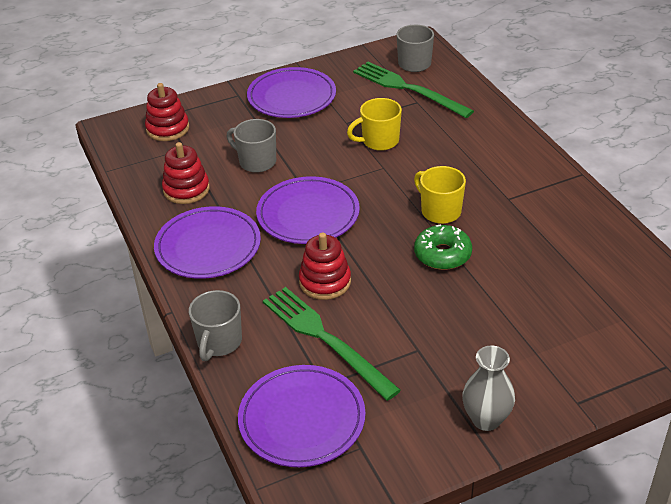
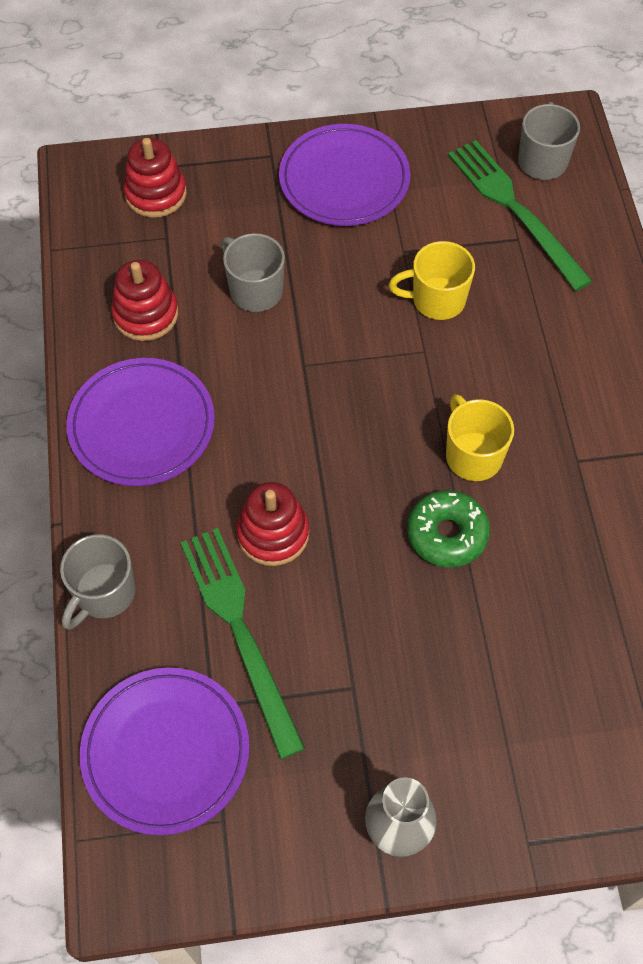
camera: 15 degrees right, 20 degrees up
purple plate [256,176,360,244] -> none

